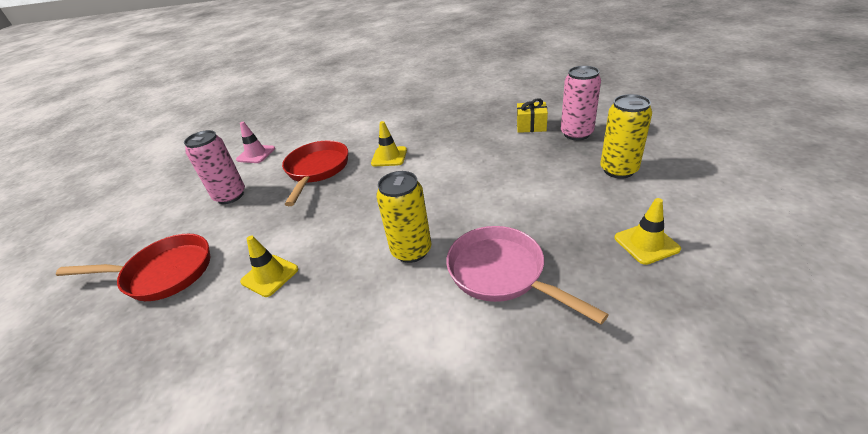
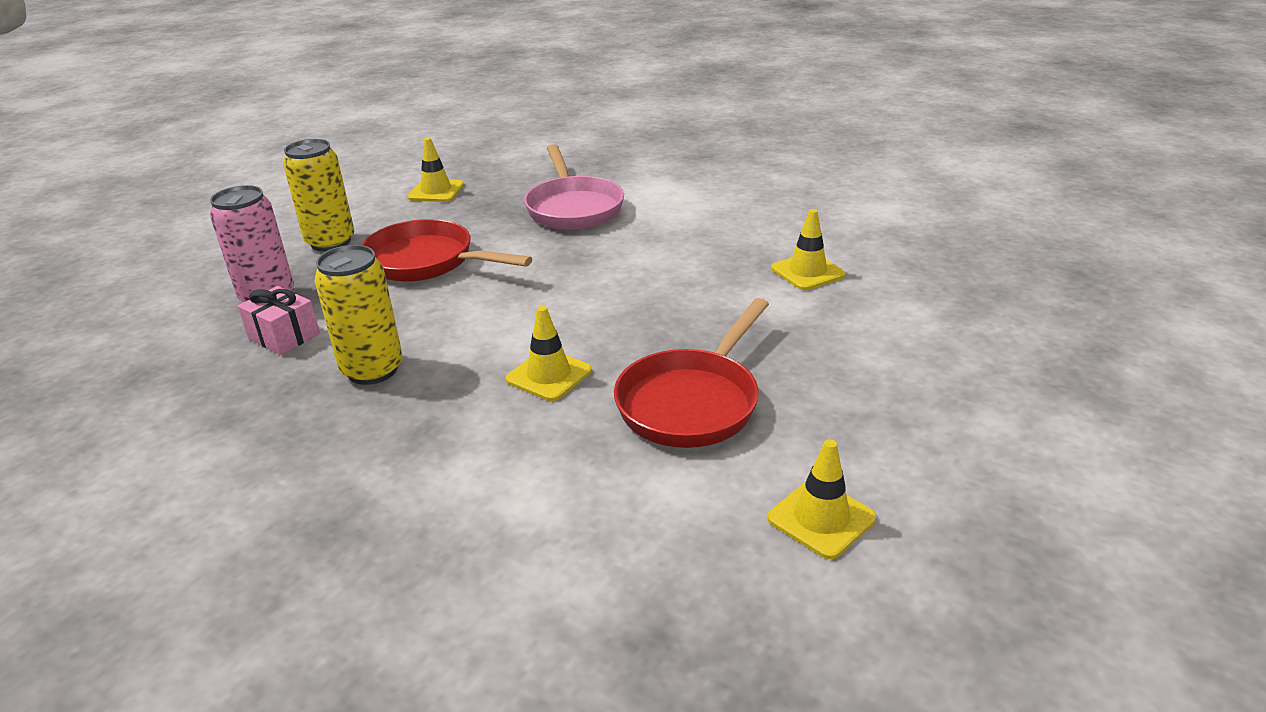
camera: 155 degrees left, 5 degrees down
red pan [56,234,210,301] -> red pan moved to [362,219,532,282]
pink can [184,130,245,204] -> none
pink traffic cone [236,122,275,163] -> yellow traffic cone [768,439,876,559]
yellow can [376,171,432,263] -> yellow can moved to [315,245,403,385]
yellow gift [517,98,548,133] -> pink gift [237,286,320,355]

